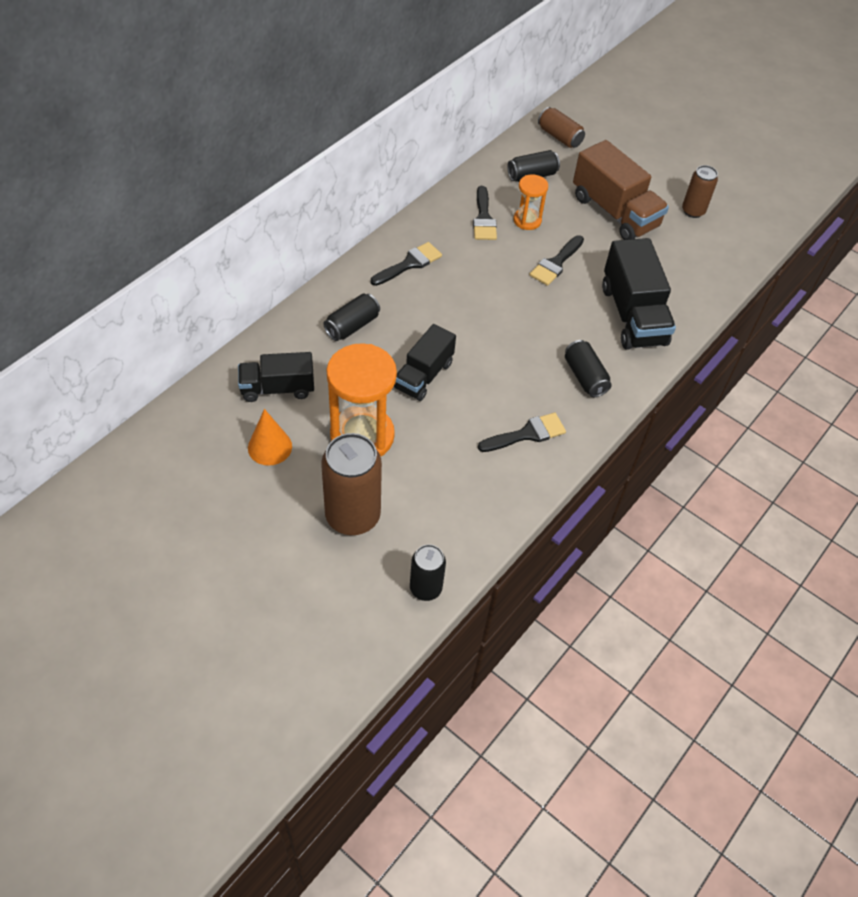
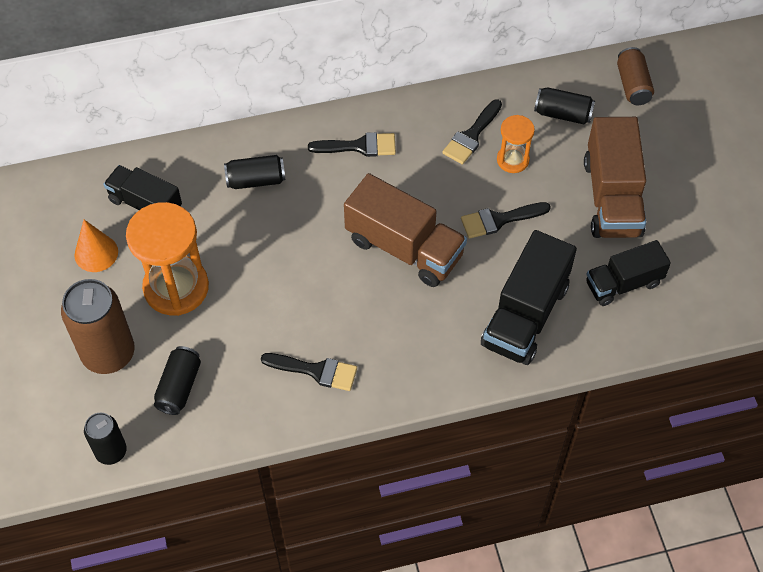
camera: 40 degrees right, 5 degrees up
black truck [394,324,456,401] -> black truck moved to [586,240,671,306]
black can [565,340,612,397] -> black can moved to [154,346,201,415]
brown can [682,165,718,218] -> none
none -> brown truck [344,173,467,287]

